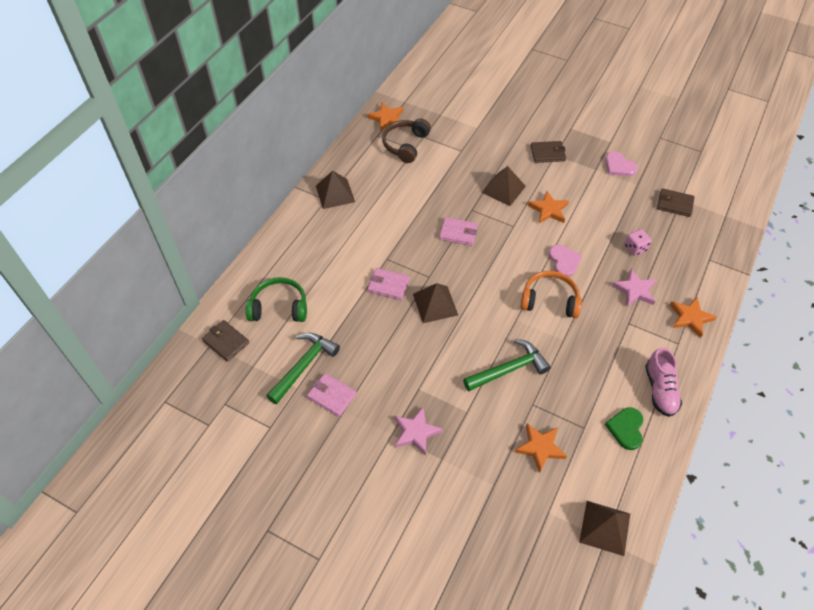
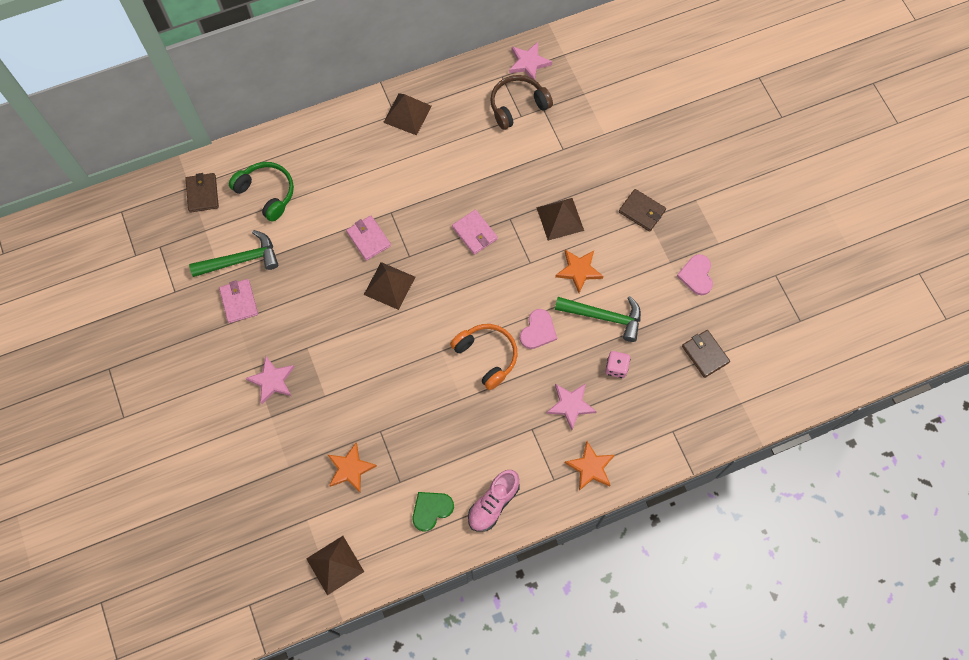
camera: 40 degrees right, 15 degrees up
orange star [367,102,403,131] -> pink star [509,42,552,80]
green hammer [463,339,551,391] -> green hammer moved to [555,296,641,342]

